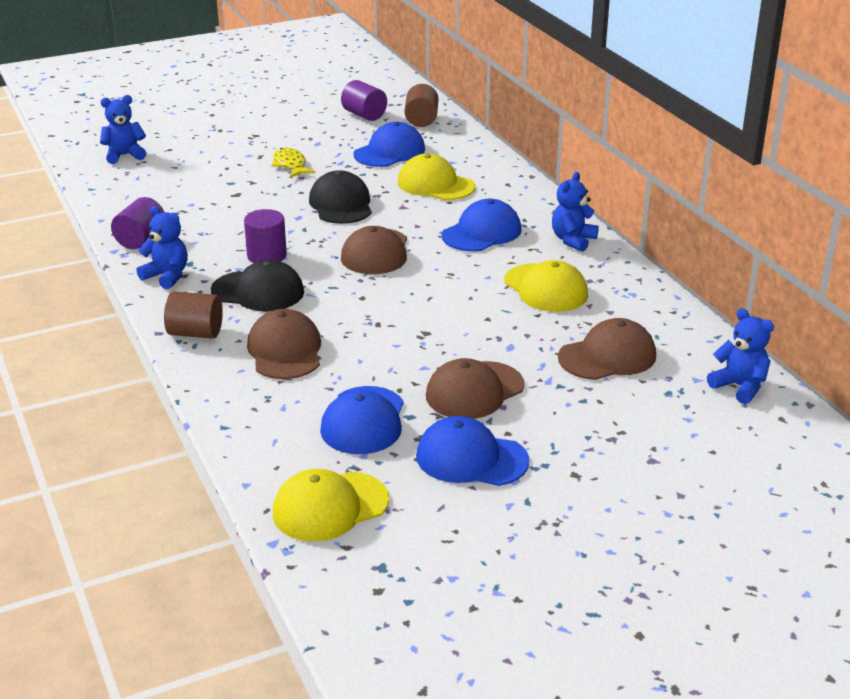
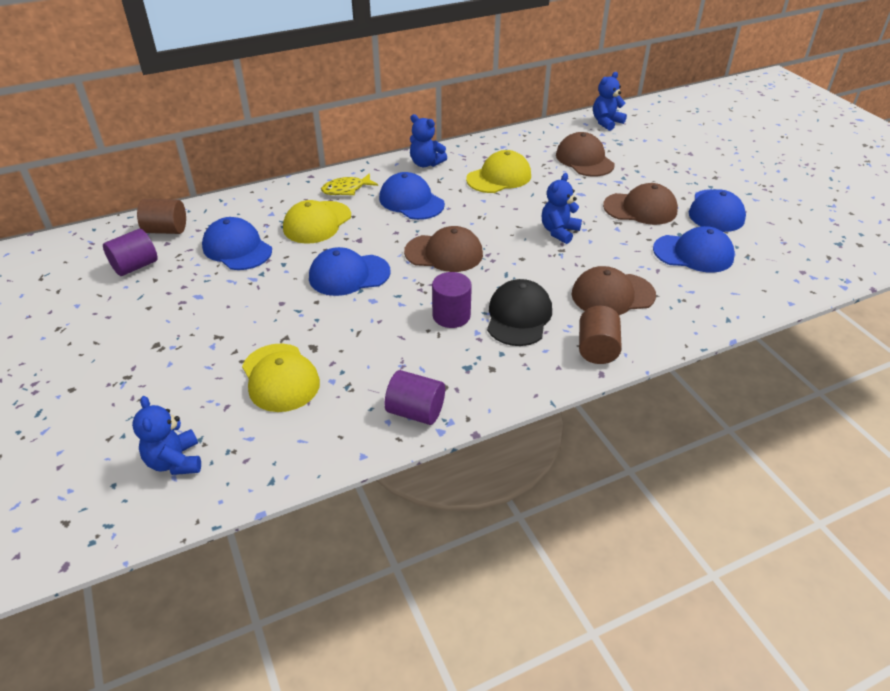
camera: 90 degrees left, 10 degrees up
blue teddy bear [136,206,188,289] -> blue teddy bear moved to [542,173,582,244]
yellow fish [271,148,315,178] -> yellow fish moved to [321,173,378,195]
yellow cap [273,469,389,542] -> yellow cap moved to [242,344,320,412]
black cap [309,170,372,224] -> blue cap [309,247,391,296]
brown cap [426,358,524,419] -> brown cap turned 45 degrees counterclockwise [603,183,678,225]

